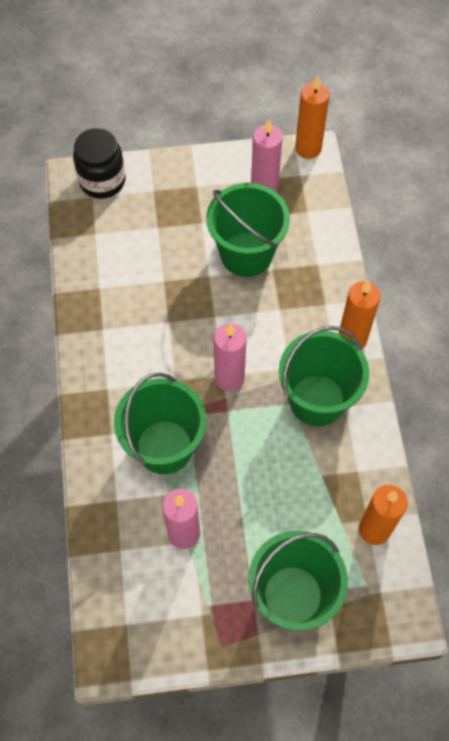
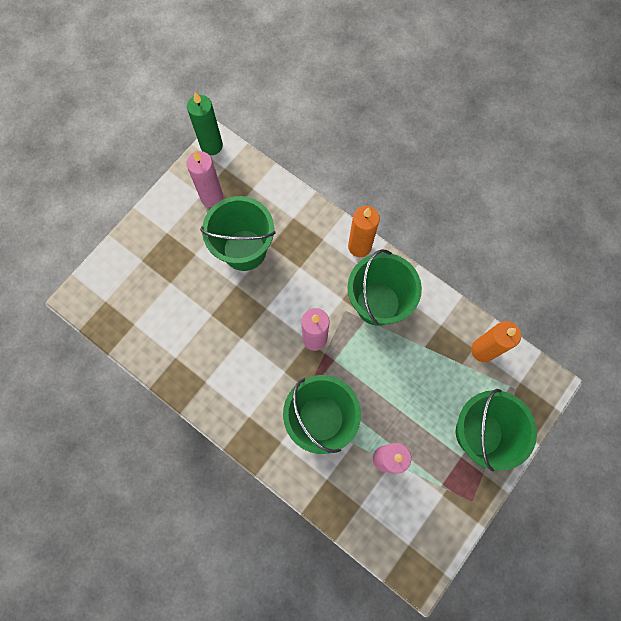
camera: 45 degrees left, 10 degrees up
black jar [73,128,126,199] -> none
orange candle [295,75,330,159] -> green candle [187,92,223,155]

